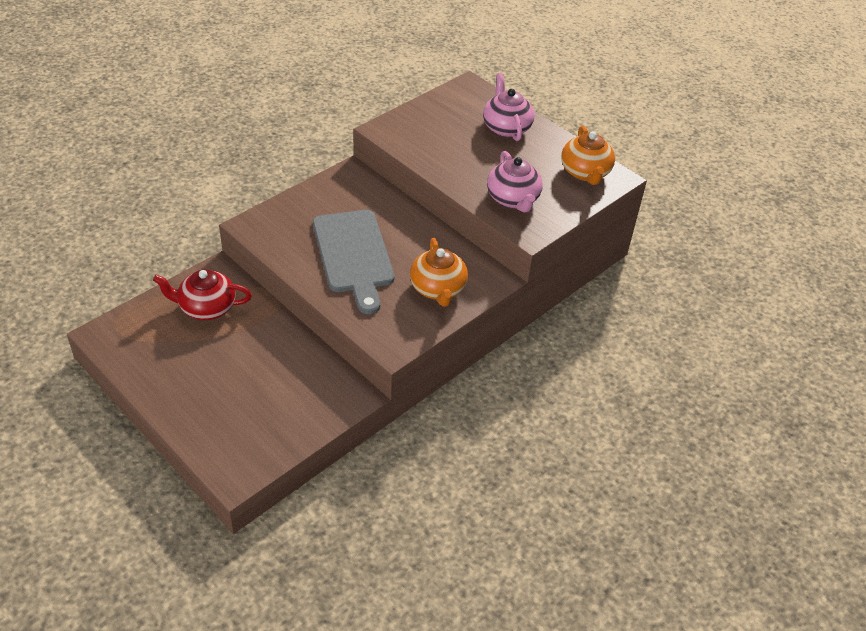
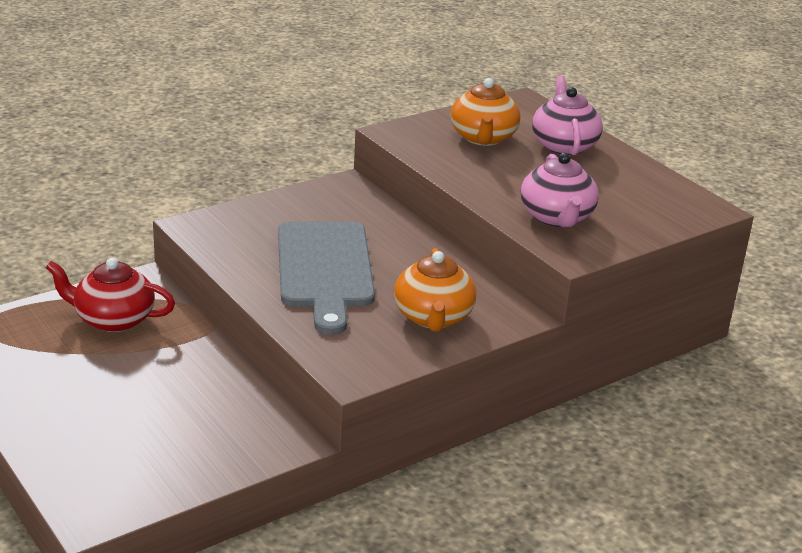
camera: 10 degrees right, 15 degrees down
orange teapot [561,126,615,185] -> orange teapot moved to [451,78,521,146]

